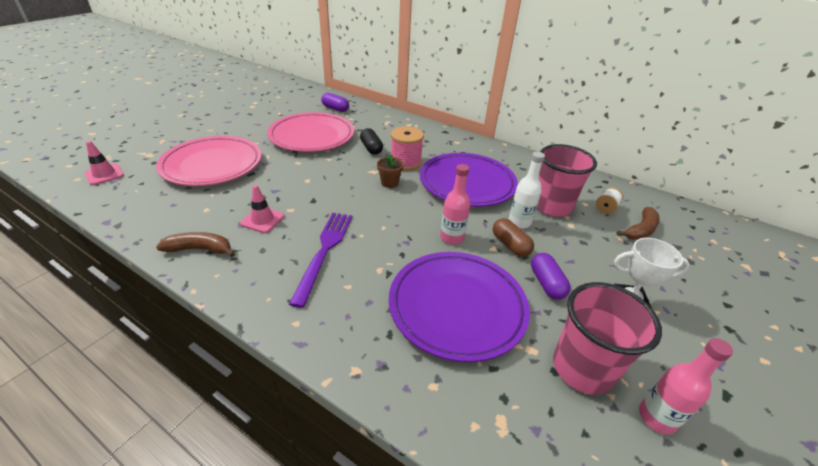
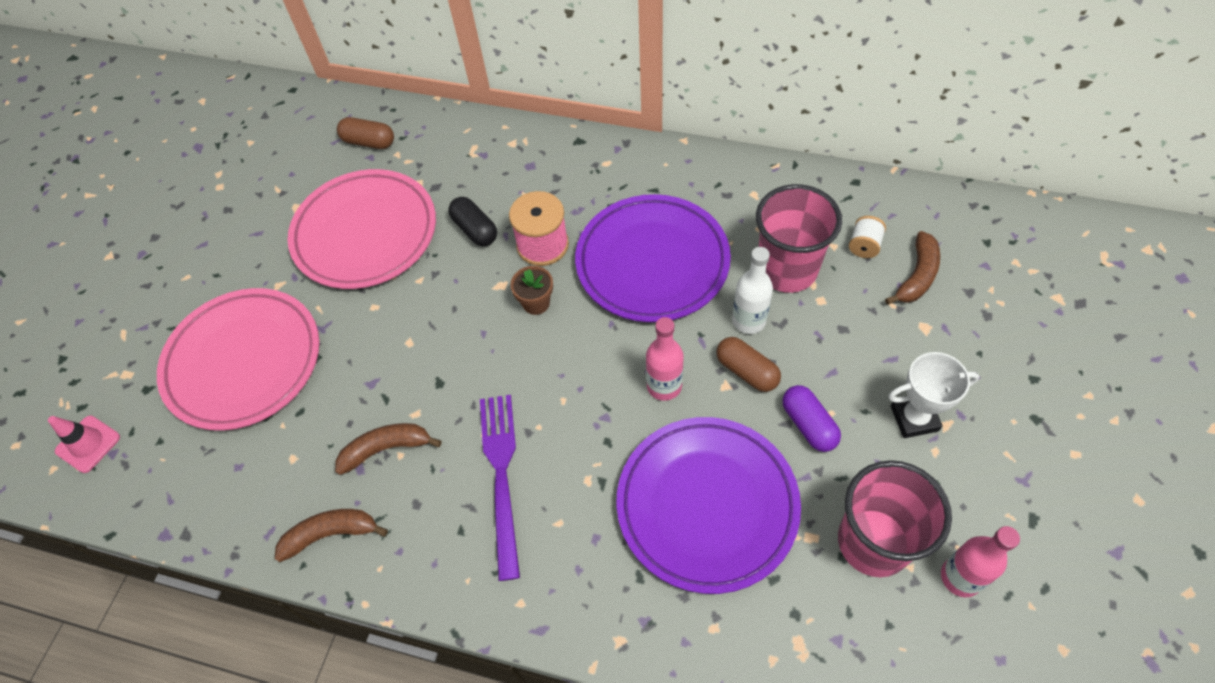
camera: 10 degrees left, 20 degrees up
pink traffic cone [240,185,285,233] -> brown banana [335,423,442,475]
purple capsule [321,93,349,112] -> brown capsule [337,117,394,149]

